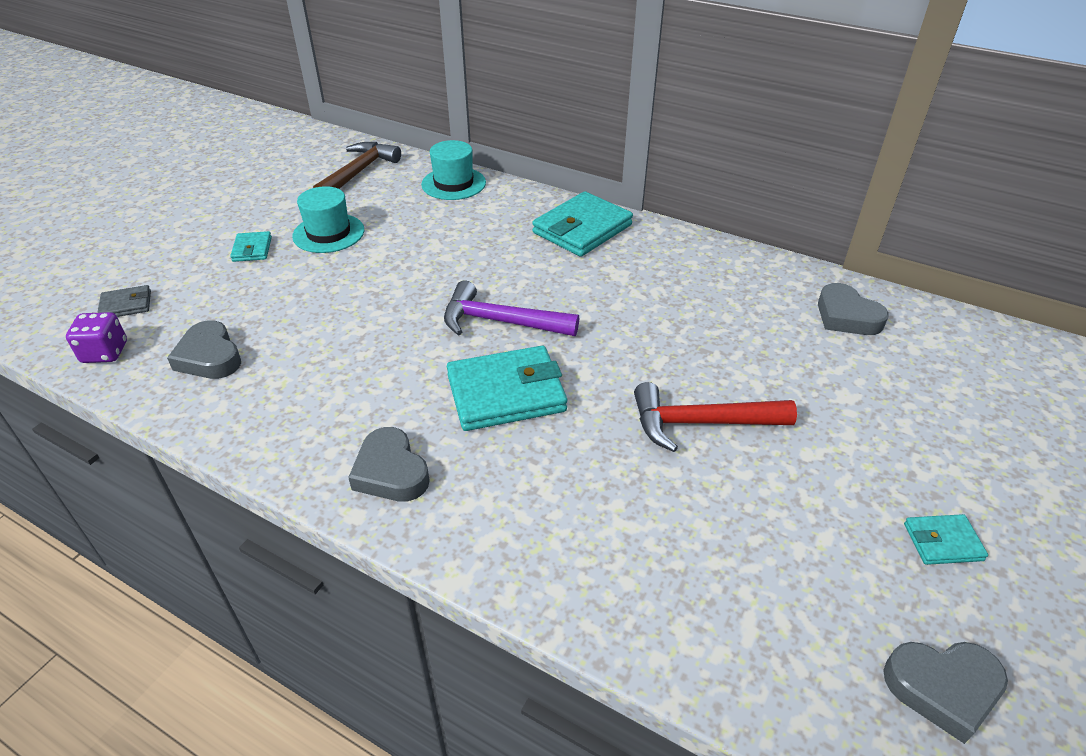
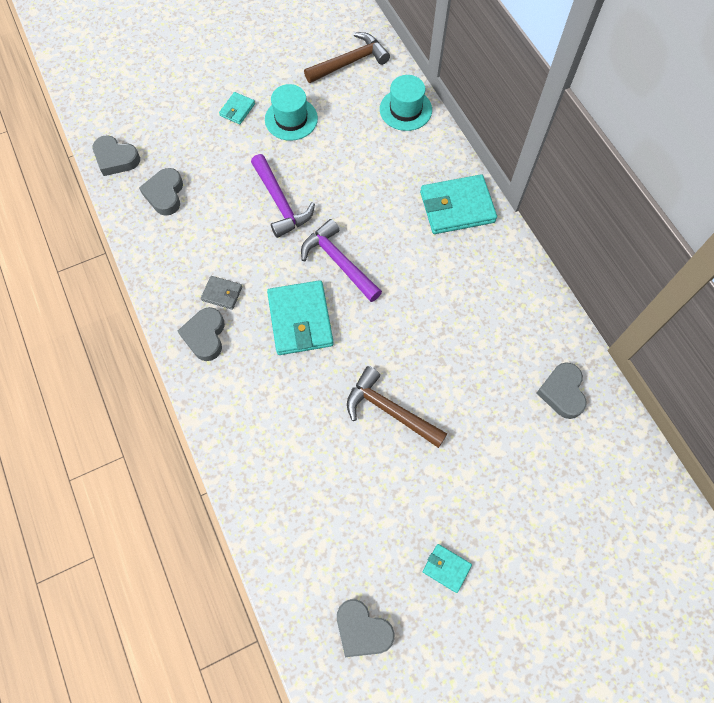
camera: 35 degrees right, 25 degrees up
purple dice [66,312,127,363] -> grey heart [93,135,140,176]
grey wallet [97,285,151,317] -> grey wallet moved to [201,276,242,310]
turquoise wallet [447,346,567,431] -> turquoise wallet turned 60 degrees clockwise [267,280,334,355]
red hammer [634,382,797,452] -> brown hammer [347,366,447,448]
none -> purple hammer [251,154,315,238]

